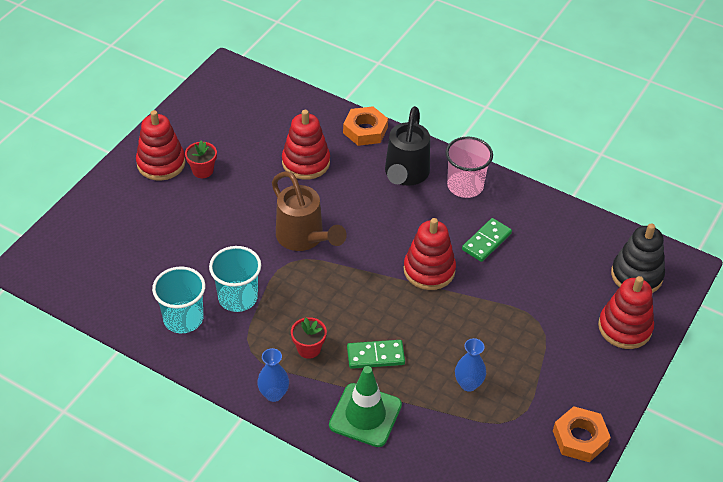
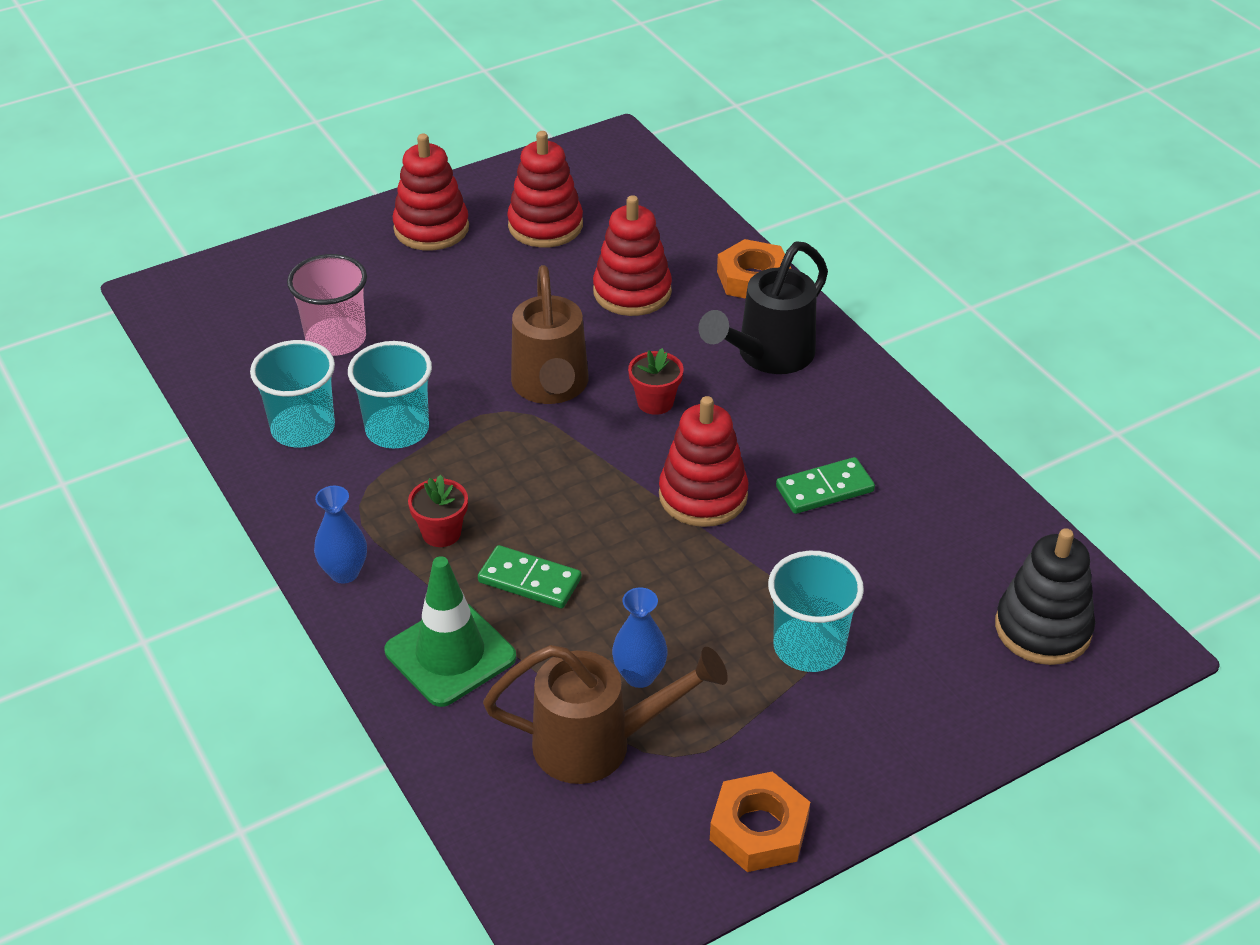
camera: 30 degrees right, 5 degrees down
red flower pot [185,140,217,178] -> red flower pot moved to [628,348,683,415]
pink cup [445,137,493,198] -> pink cup moved to [287,254,367,356]
red stacking toy [598,276,654,349] -> red stacking toy moved to [507,131,583,248]
none -> brown watering can [483,645,728,784]
none -> turquoise cup [768,551,864,672]

